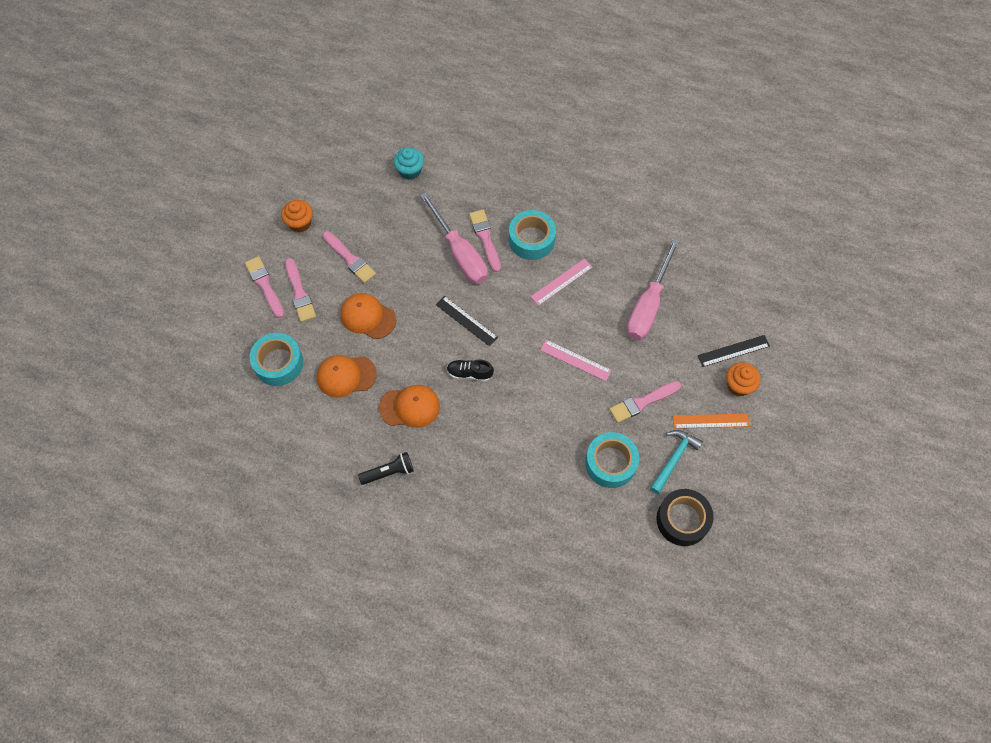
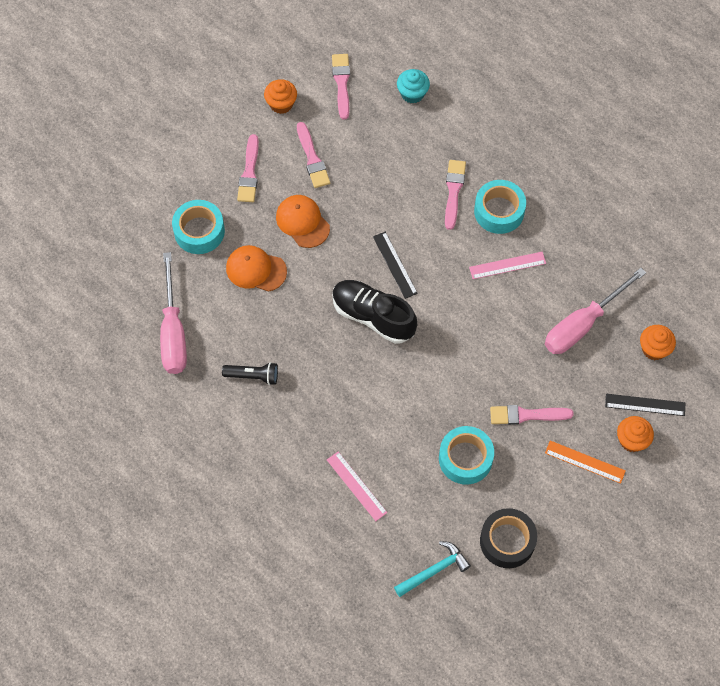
camera: 25 degrees right, 0 degrees up
pink brush [245,256,284,318] -> pink brush moved to [332,54,350,119]
orange cap [379,385,440,428] -> none
pink screwdriver [420,192,488,284] -> pink screwdriver moved to [160,252,187,374]
black shoe [447,360,494,382] -> black shoe [332,280,417,344], size x1.93
pink ruler [540,340,612,381] -> pink ruler moved to [327,452,388,521]
turquoise hammer [650,430,703,494] -> turquoise hammer moved to [394,541,471,597]
none -> orange cupcake [640,325,676,360]

